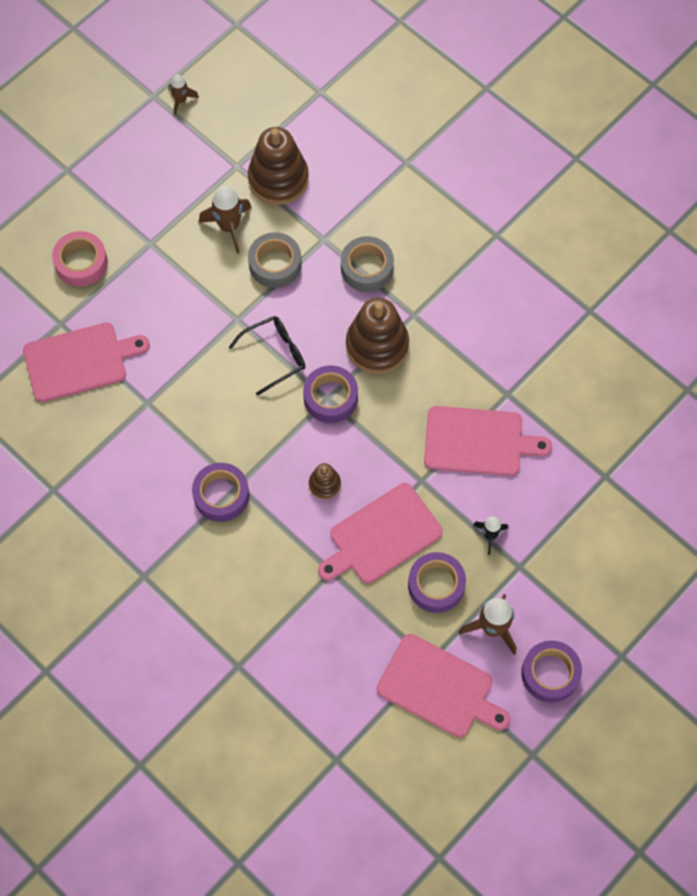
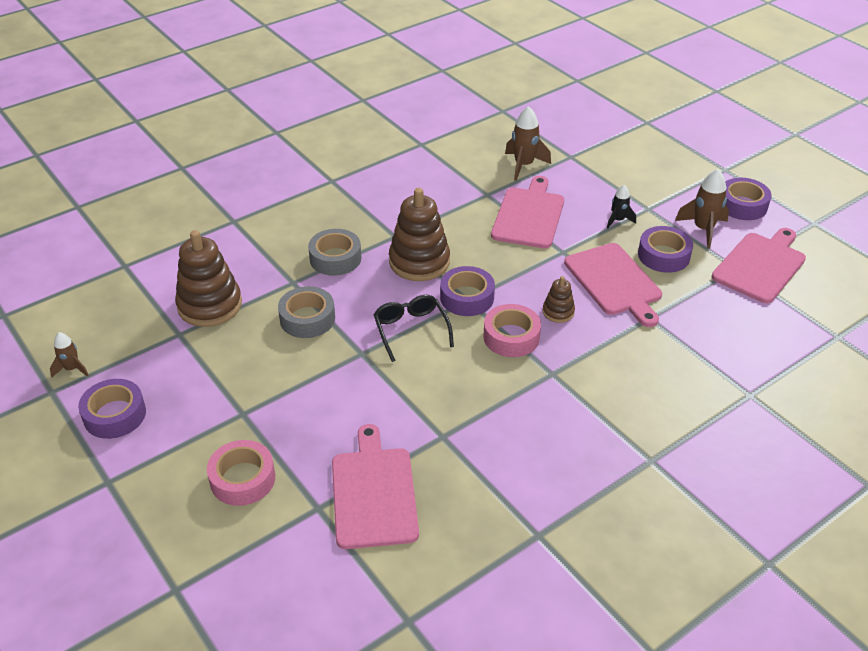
camera: 80 degrees left, 25 degrees down
purple tape [192,463,249,522] -> purple tape moved to [78,379,146,439]
brown rocket [199,186,252,254] -> brown rocket moved to [505,106,551,181]
none -> pink tape [483,304,541,357]

